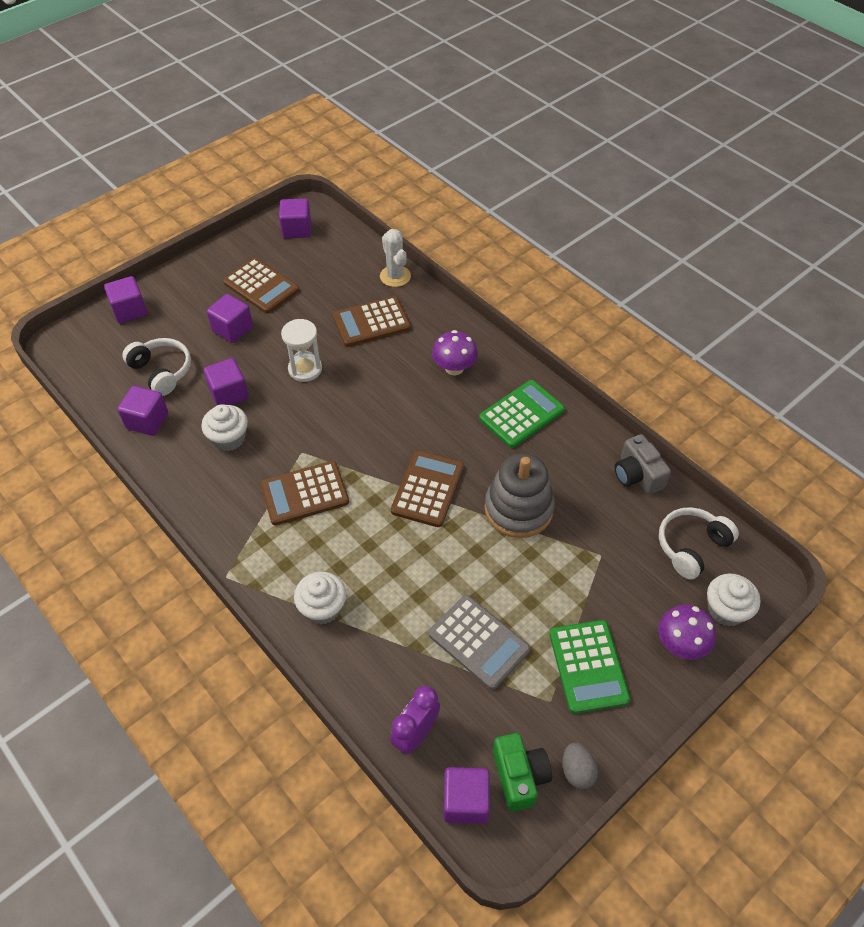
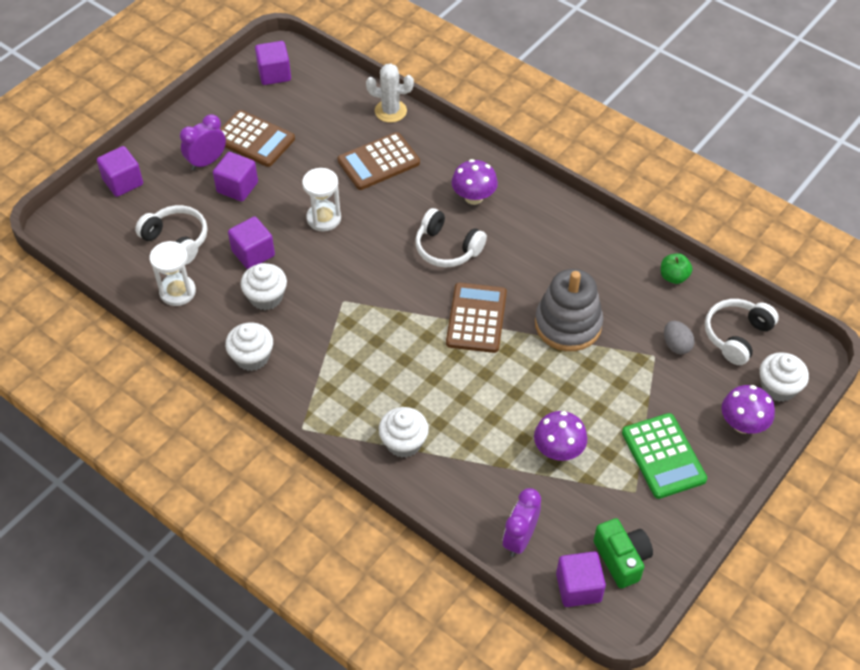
camera: 10 degrees left, 0 degrees up
purple cube [117,386,168,436] -> white hourglass [149,241,196,306]
brown calculator [260,461,349,525] -> none
white cactus [380,229,411,287] -> white cactus turned 45 degrees counterclockwise [366,63,414,122]
grey calculator [429,595,530,690] -> purple mushroom [534,411,587,461]
green calculator [479,380,565,448] -> none
grey egg [562,743,598,789] -> grey egg moved to [664,321,694,354]
grey camera [615,434,671,495] -> green apple [661,253,693,284]
none -> purple clock [180,114,226,170]
none -> white cupcake [225,322,273,371]
none -> white headphones [415,208,487,267]

